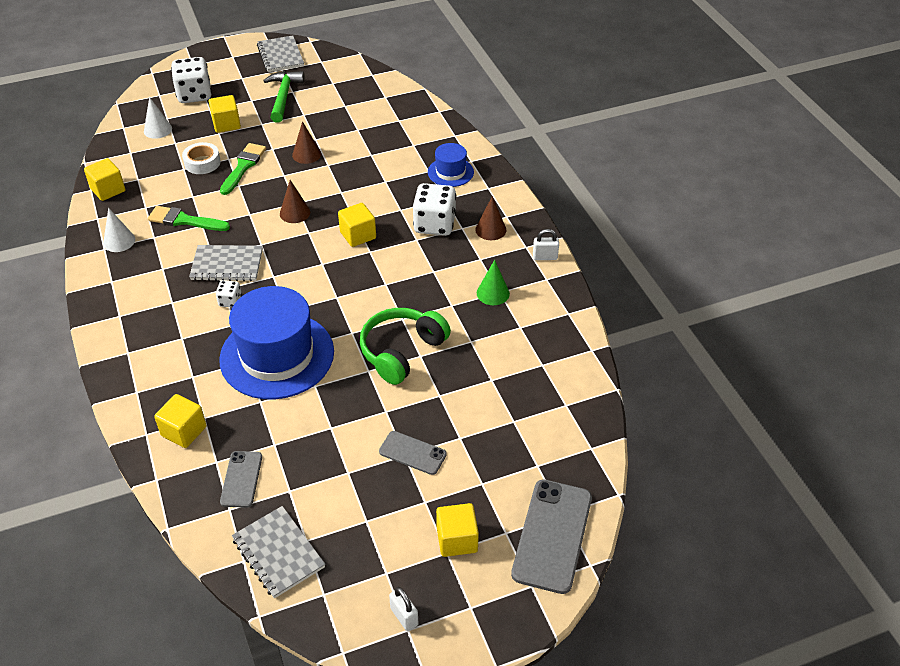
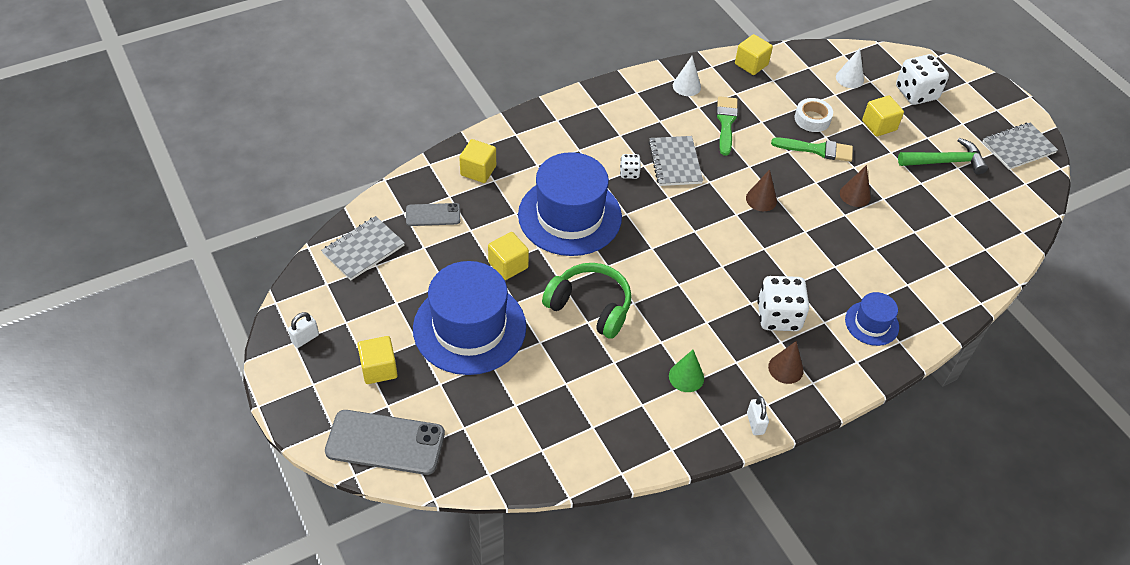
camera: 80 degrees right, 5 degrees up
yellow cube [338,203,376,247] -> yellow cube moved to [488,232,529,280]
grey phone [379,431,447,475] -> blue hat [413,261,526,375]

